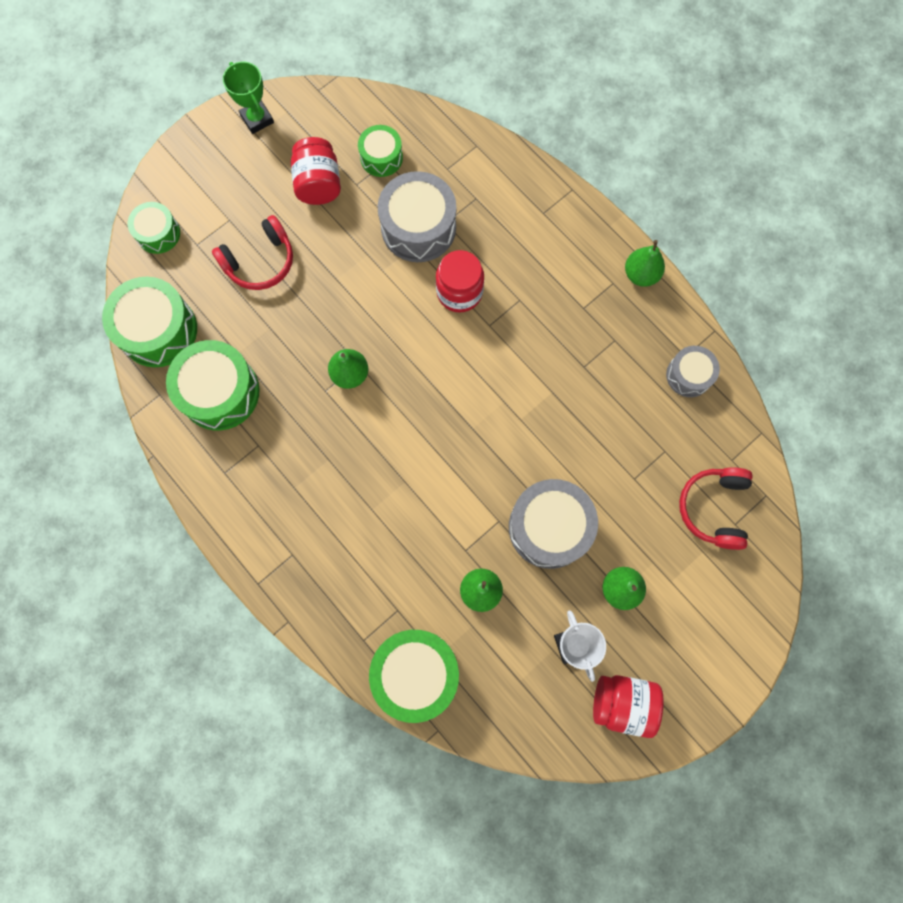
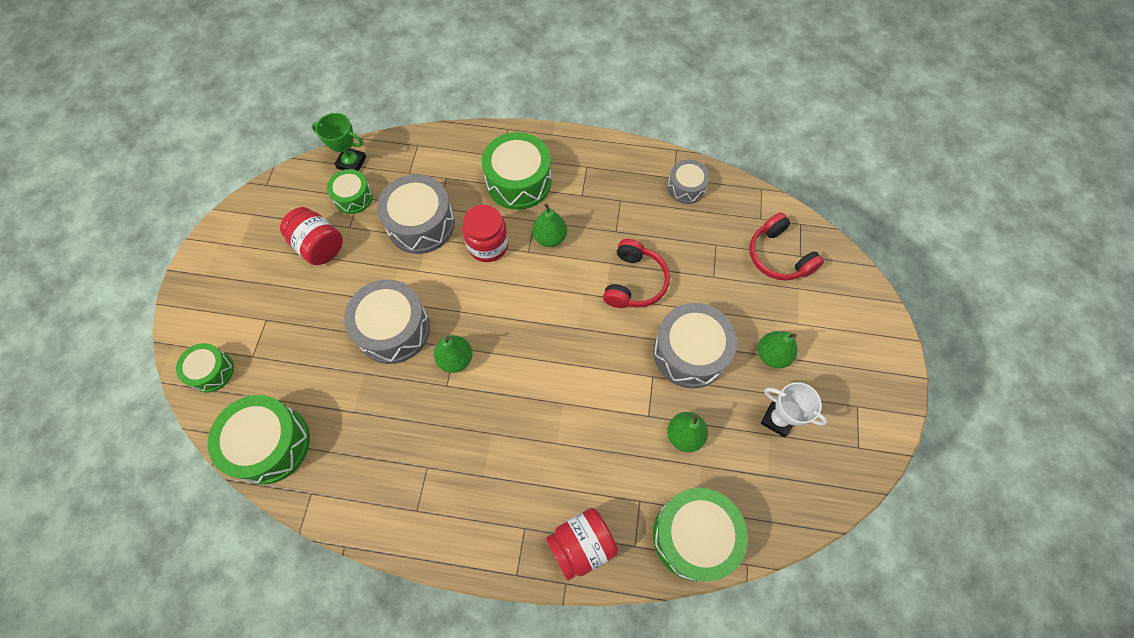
camera: 40 degrees left, 10 degrees down
green drum [166,340,260,430] -> green drum moved to [482,132,551,210]
red headphones [212,215,293,290] -> red headphones moved to [603,239,670,308]
green trophy [223,62,274,134] -> green trophy moved to [312,113,366,171]
red jar [593,675,664,738] -> red jar moved to [546,508,618,581]
green pear [625,240,665,287] -> green pear moved to [532,203,567,247]
none -> grey drum [344,280,430,364]

